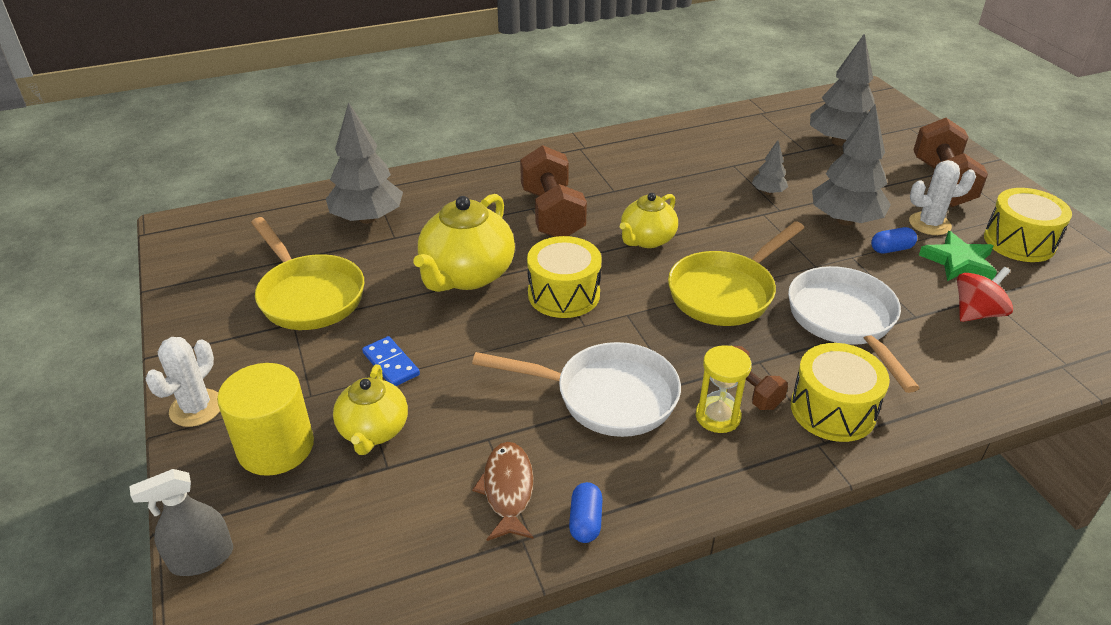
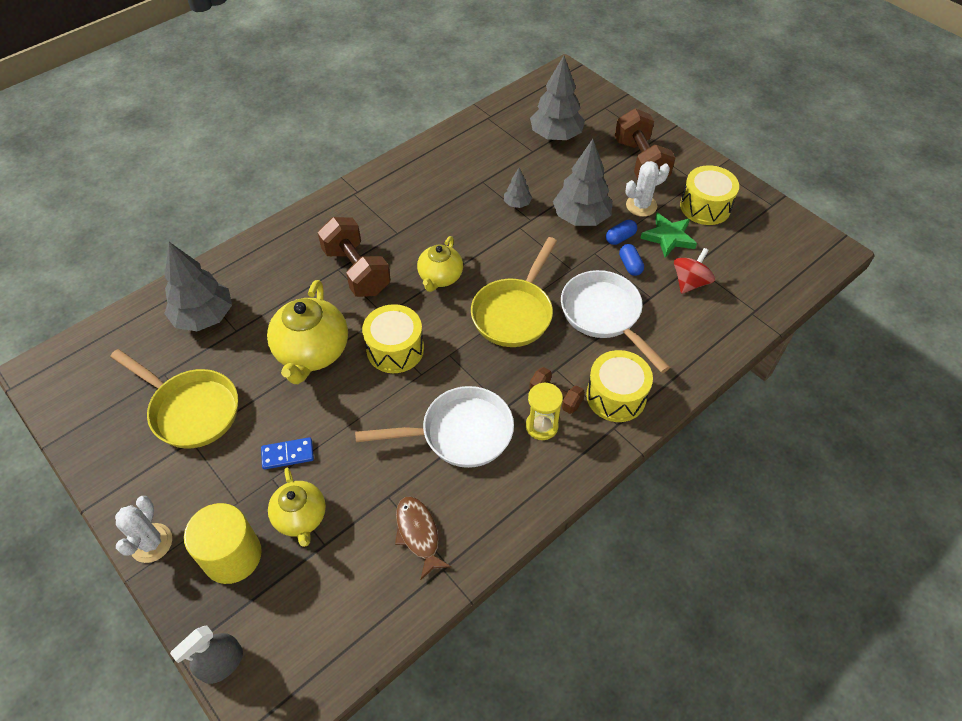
camera: 20 degrees left, 15 degrees up
blue domino [362,336,420,386] -> blue domino turned 45 degrees counterclockwise [261,437,314,469]
blue capsule [569,482,603,543] -> blue capsule moved to [619,244,644,276]

